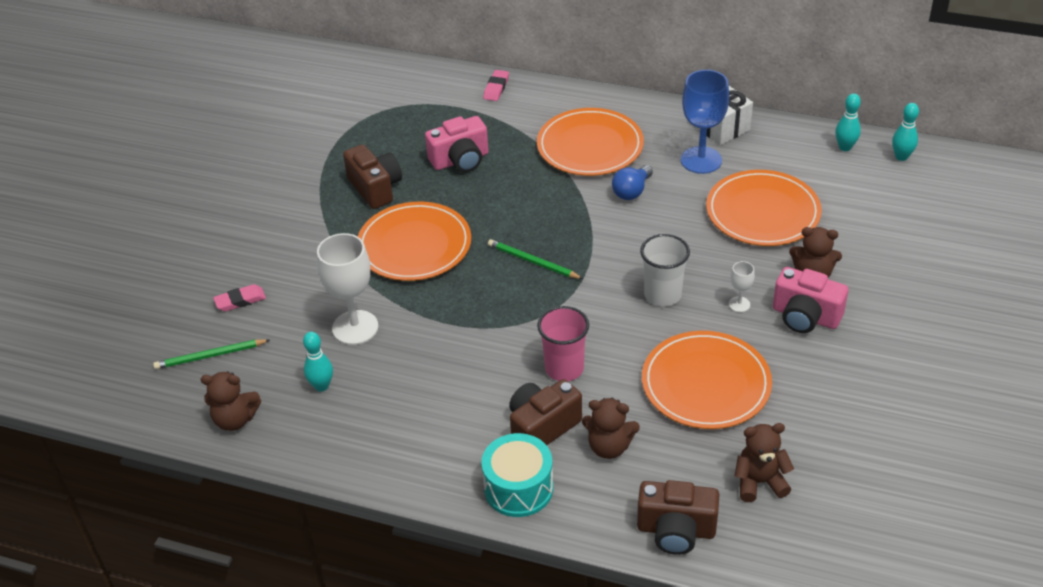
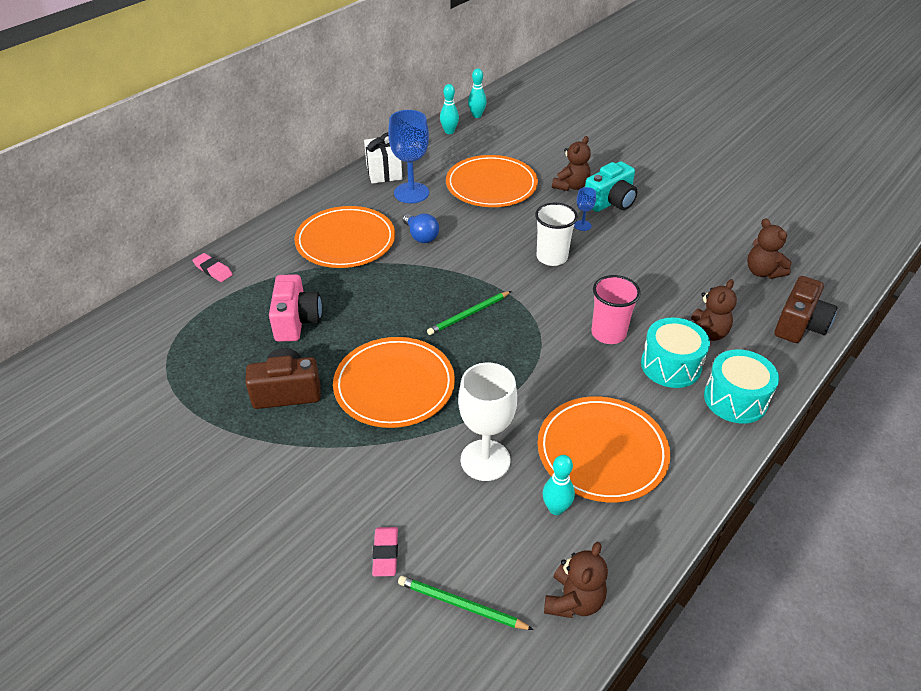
camera: 70 degrees left, 0 degrees up
green pencil [153,339,270,369] -> green pencil turned 105 degrees clockwise [398,576,534,630]
brown camera [509,379,582,445] -> turquoise drum [641,318,710,388]
orange plate [642,331,772,429] -> orange plate moved to [537,396,670,502]
white goblet [729,261,755,312] -> blue goblet [574,187,596,231]
brown teddy bear [735,423,794,502] -> brown teddy bear turned 45 degrees counterclockwise [747,218,792,279]
pink camera [773,267,849,333] -> turquoise camera [585,161,637,212]

